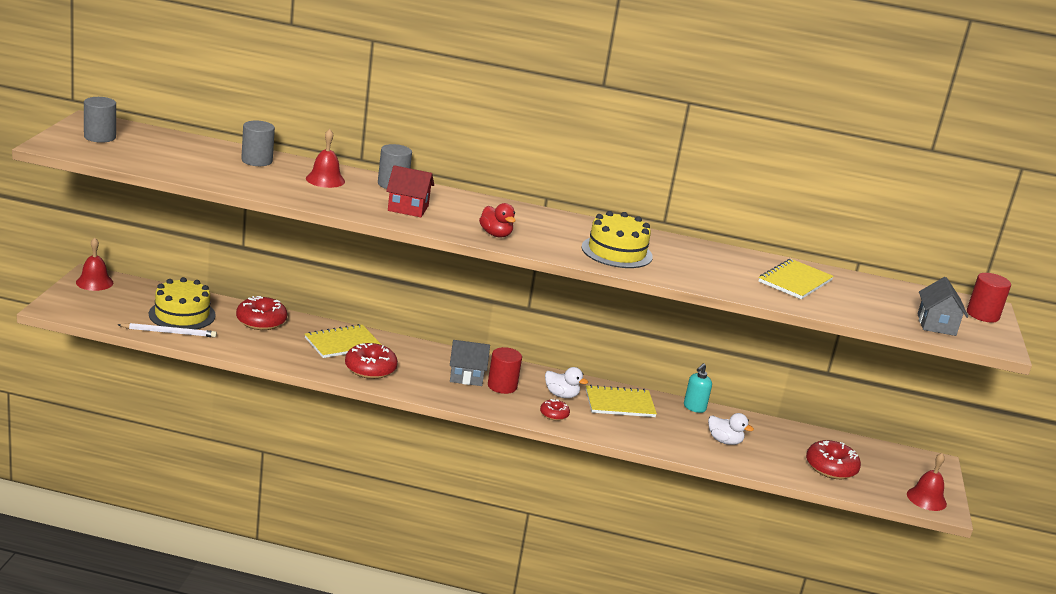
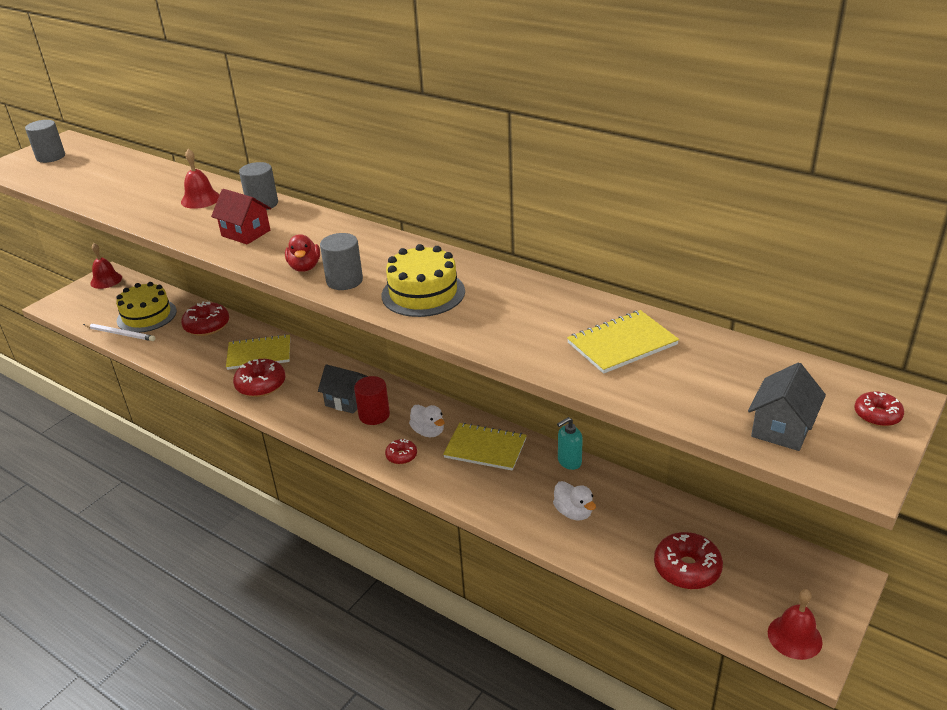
camera: 30 degrees right, 10 degrees up
grey cylinder [241,121,275,166] -> grey cylinder moved to [320,233,363,290]
red cylinder [967,273,1011,323] -> red donut [855,392,904,427]

